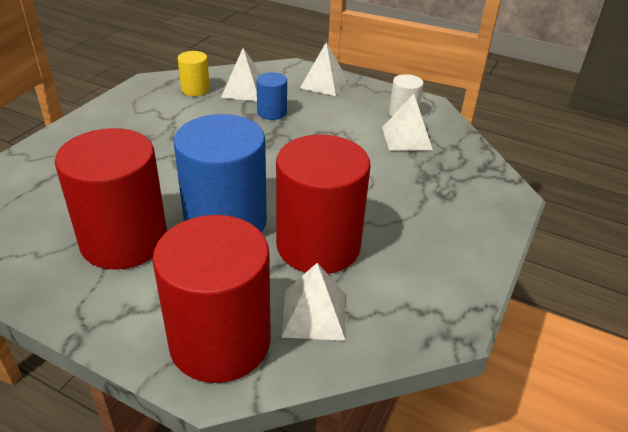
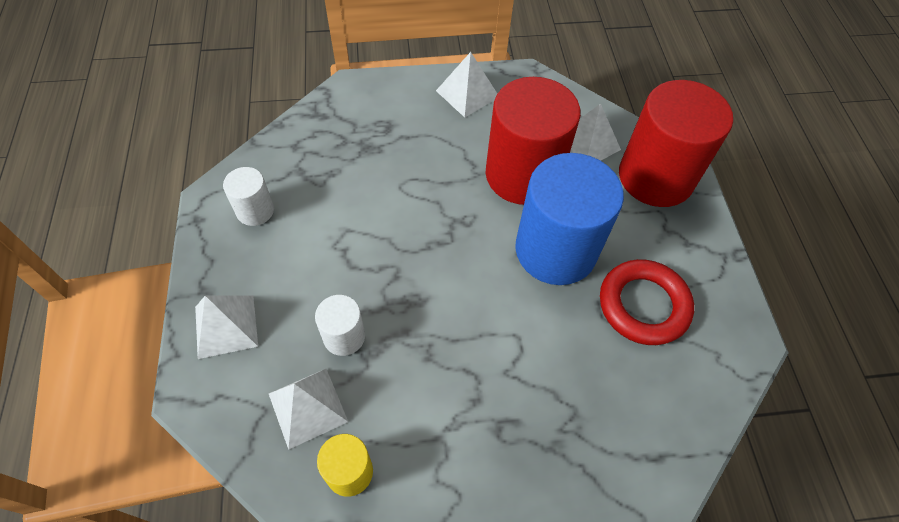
camera: 125 degrees left, 20 degrees up
red cylinder [55,128,167,270] -> red ring [600,259,694,345]
blue cylinder [256,72,287,120] -> white cylinder [315,295,365,356]
white pyramid [382,94,433,151] -> white pyramid moved to [436,52,497,118]

